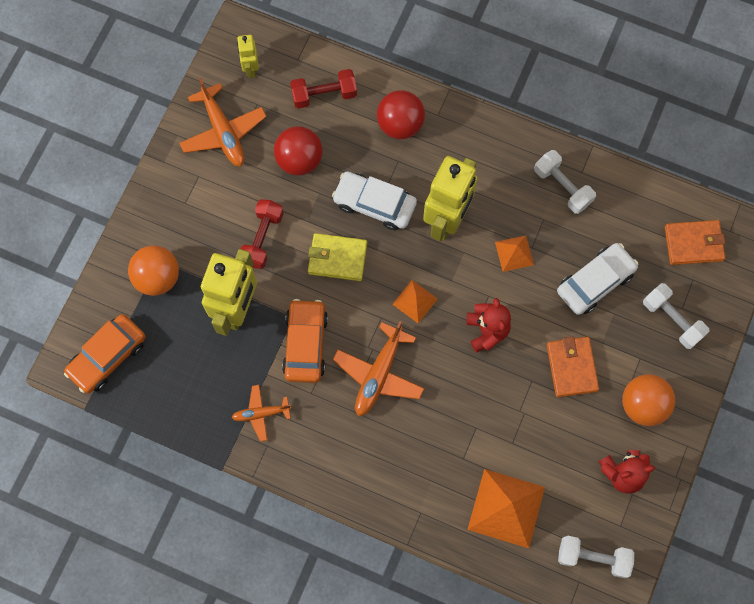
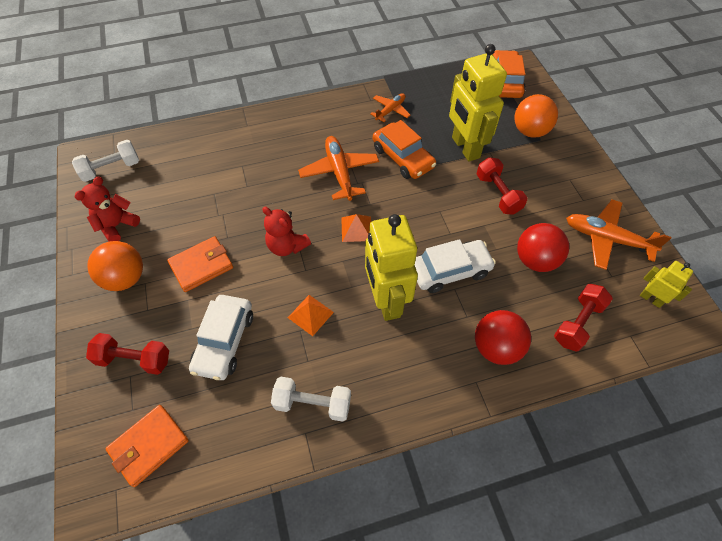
camera: 140 degrees right, 15 degrees down
yellow wallet [308,233,367,281] -> none
orange pyramid [467,469,545,548] -> none
orange wallet [547,337,599,397] -> orange wallet turned 75 degrees counterclockwise [167,236,233,292]
white dumbbell [643,283,710,349] -> red dumbbell [86,333,169,375]

